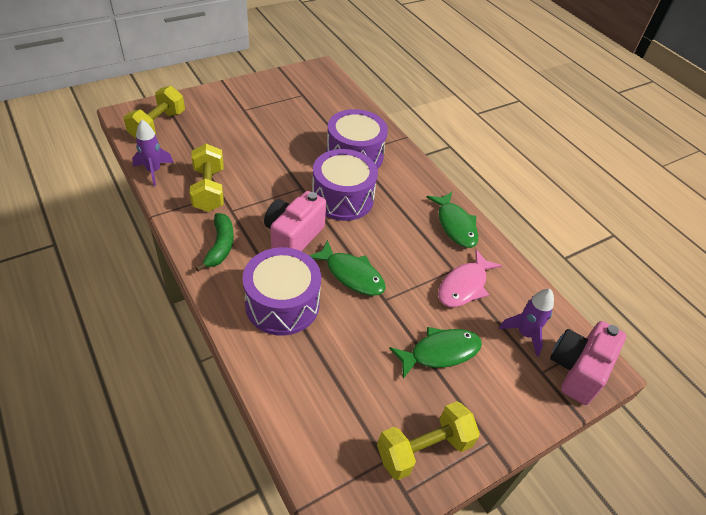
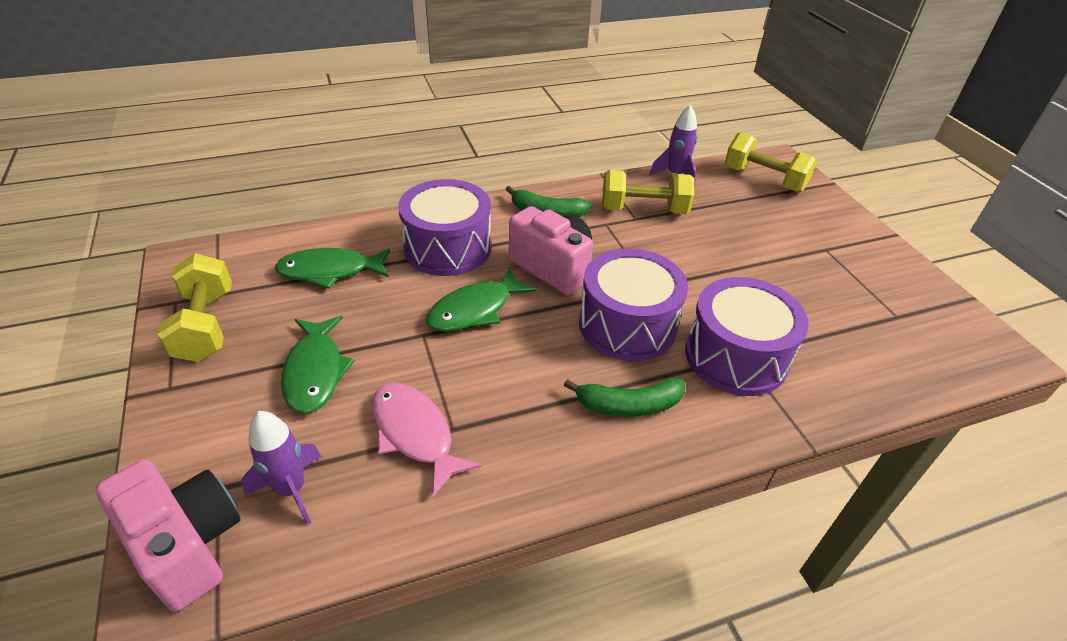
camera: 105 degrees right, 5 degrees down
green fish [426,192,478,248] -> green fish moved to [275,248,390,288]
none -> green banana [564,378,685,417]

